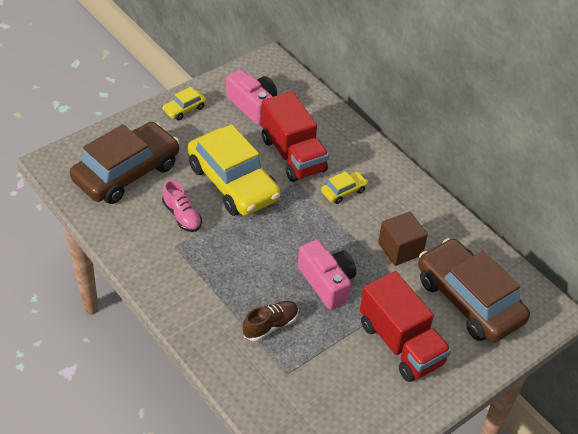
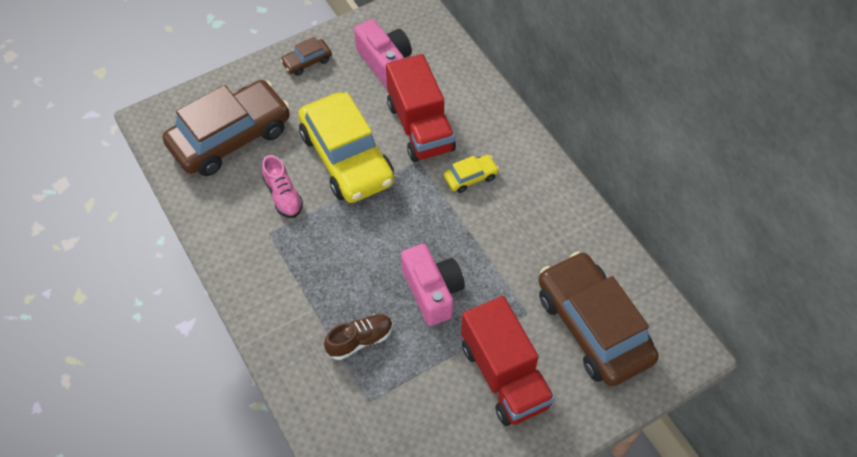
camera: 10 degrees right, 10 degrees up
yellow car [162,87,206,120] -> brown car [280,37,332,76]
brown cube [378,211,428,266] -> none

